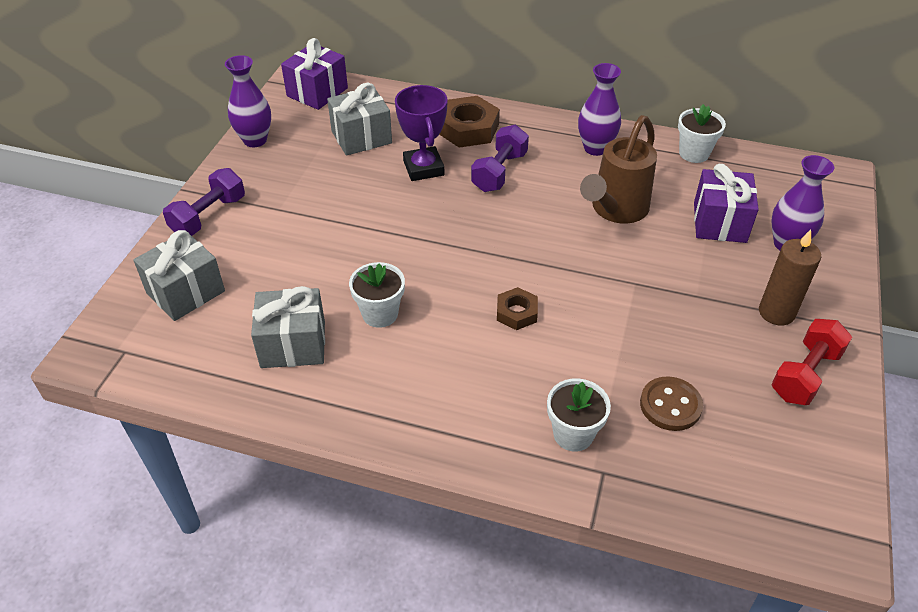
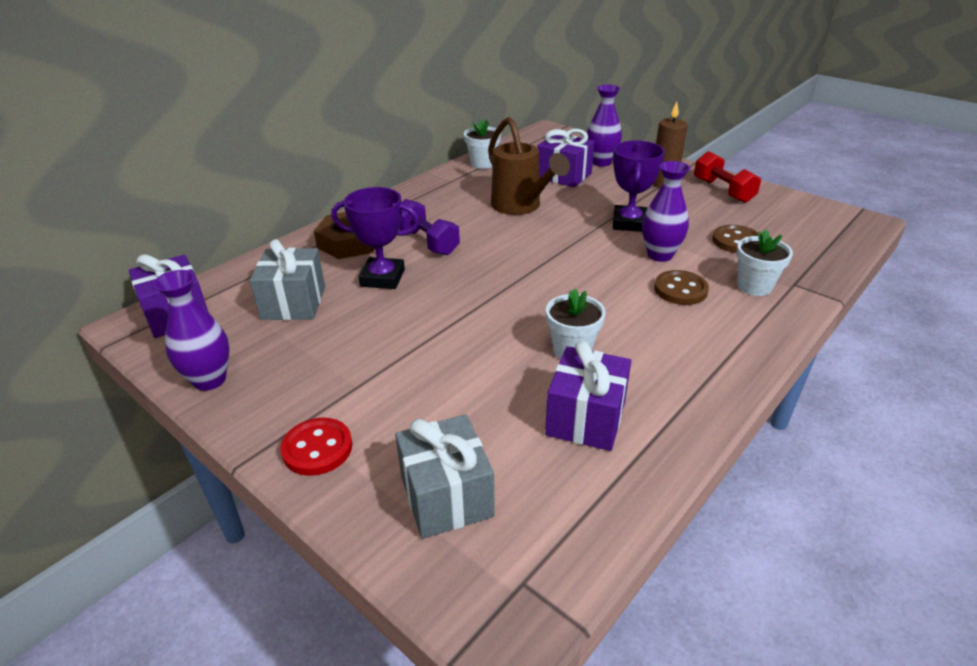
camera: 65 degrees left, 10 degrees down
purple dumbbell [163,168,245,236] -> red button [280,418,352,476]
grey gift [251,286,325,368] -> purple gift [545,341,631,451]
brown nut [497,287,538,330] -> none
purple vase [578,63,621,156] -> purple vase moved to [642,161,690,262]
none -> purple trophy [613,140,665,232]
none -> brown button [654,270,709,305]

